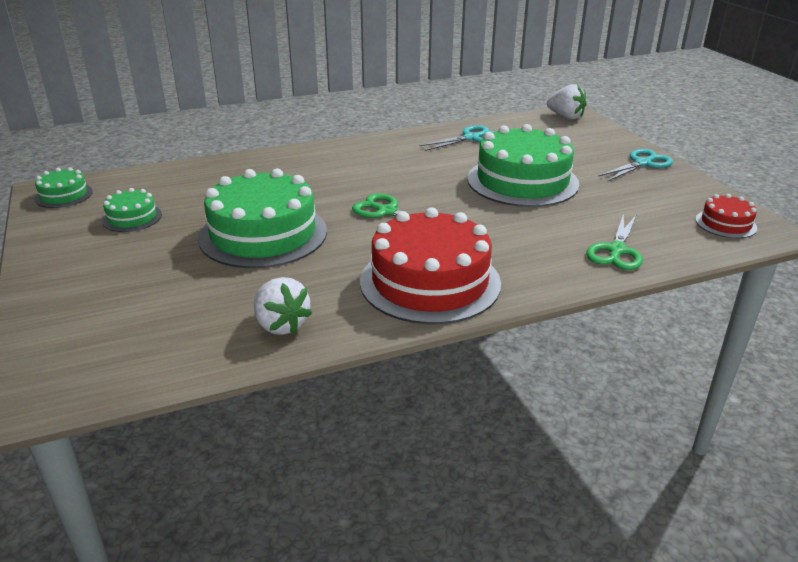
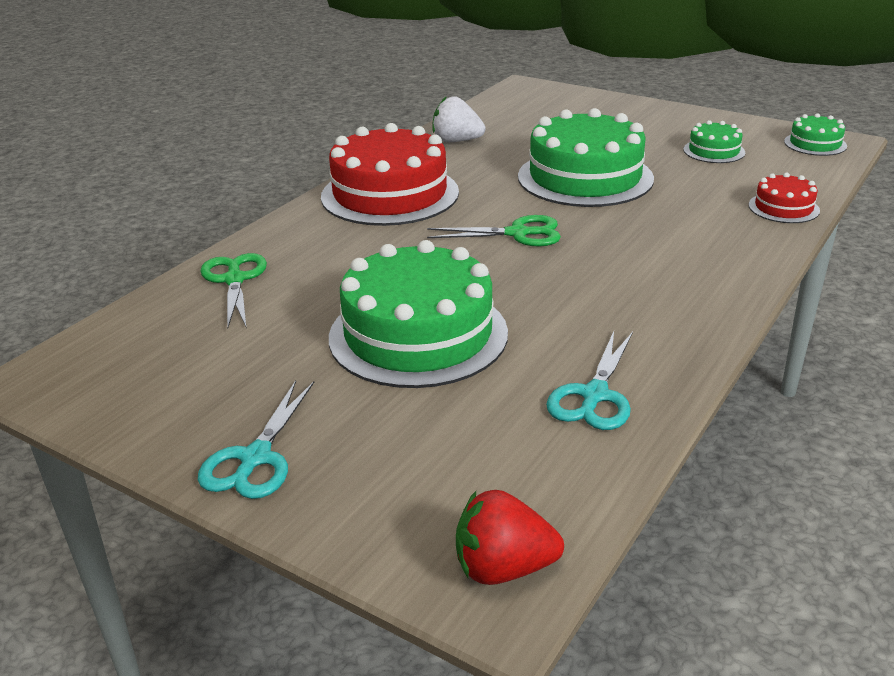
camera: 145 degrees right, 0 degrees up
white strawberry [547,84,587,119] -> red strawberry [456,490,564,585]
red cake [696,194,757,238] -> red cake moved to [748,172,820,223]

